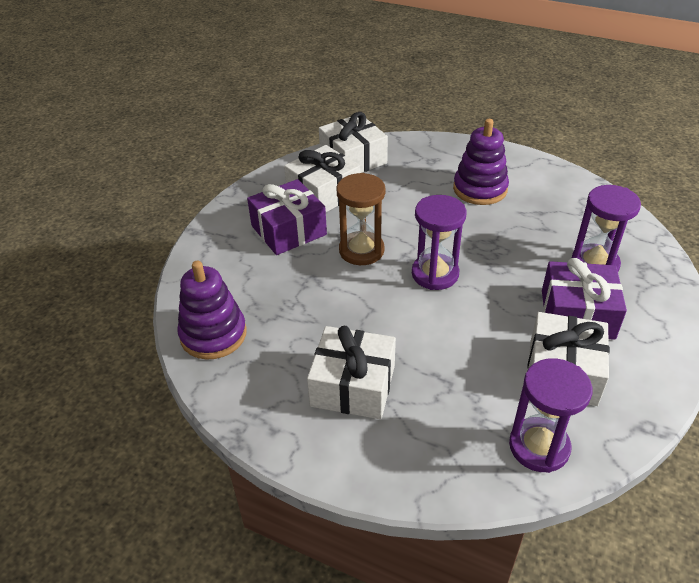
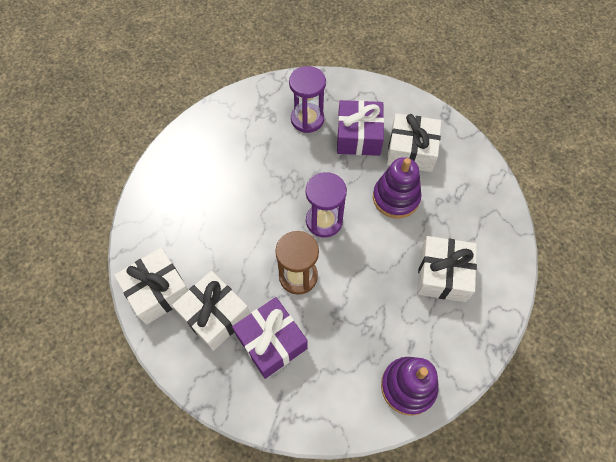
camera: 95 degrees left, 20 degrees up
purple stacking toy [453,119,509,205] -> purple stacking toy moved to [373,157,421,219]
purple hourglass [509,358,593,473] -> none

